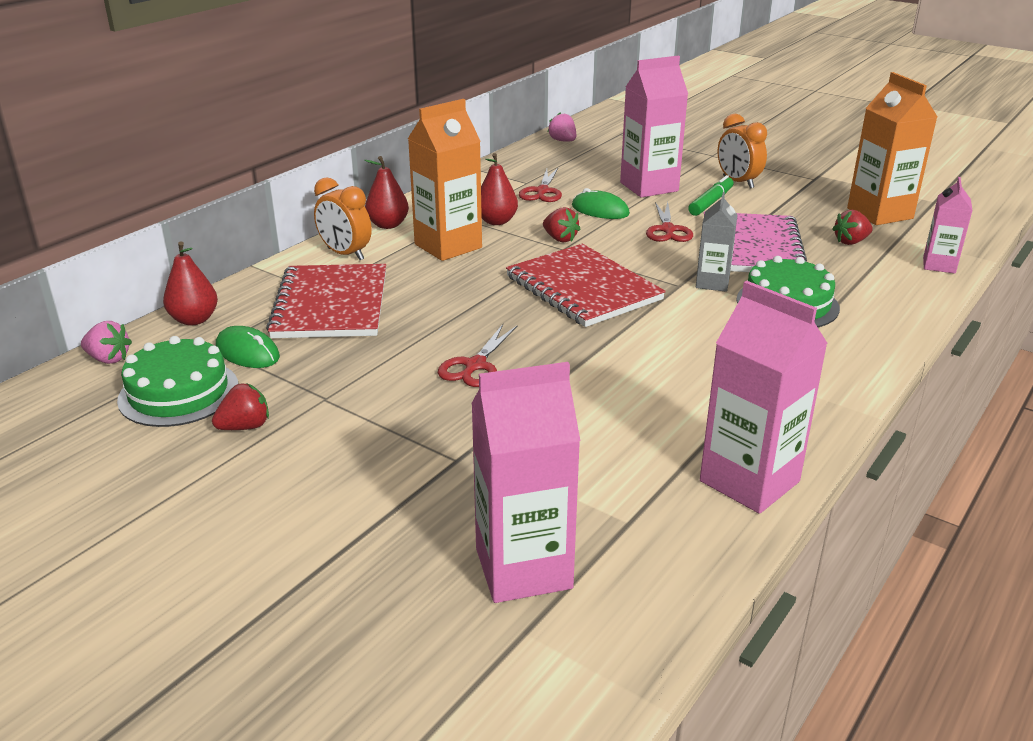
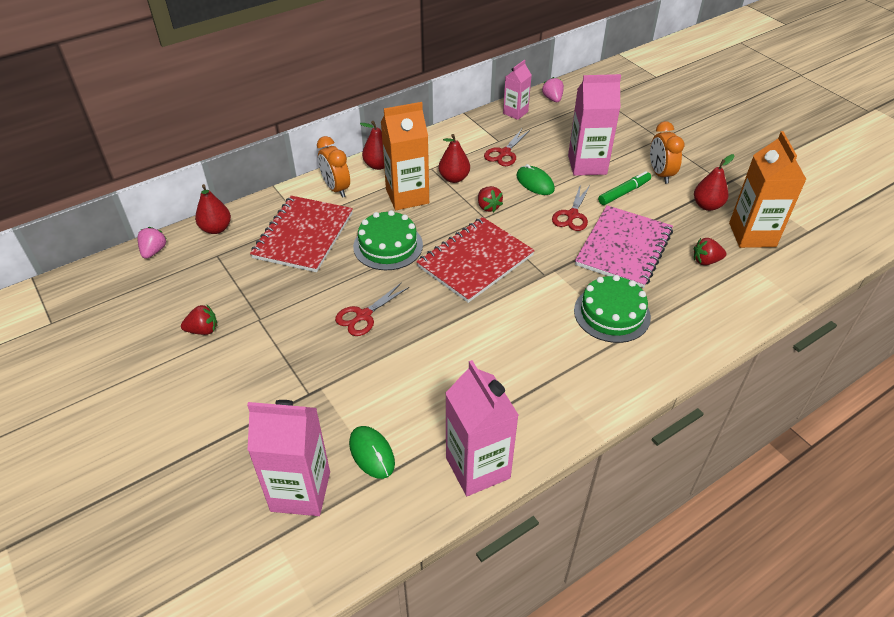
camera: 20 degrees right, 15 degrees up
pink strawberry [81,321,132,364] -> pink strawberry turned 120 degrees counterclockwise [137,227,167,259]
green cake [117,336,238,427] -> green cake moved to [353,210,423,270]
green mouse [216,326,280,368] -> green mouse moved to [349,426,395,479]
red notebook [506,244,666,327] -> red notebook turned 60 degrees clockwise [416,217,535,303]
grey carton [696,192,738,292] -> none
pink carton [923,177,973,274] -> pink carton moved to [503,60,532,120]
none -> red pear [694,154,735,211]

